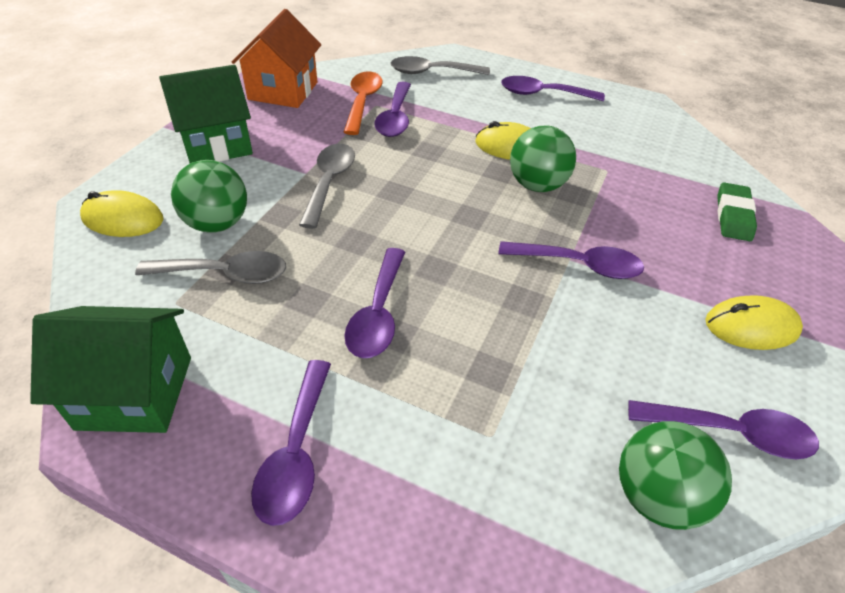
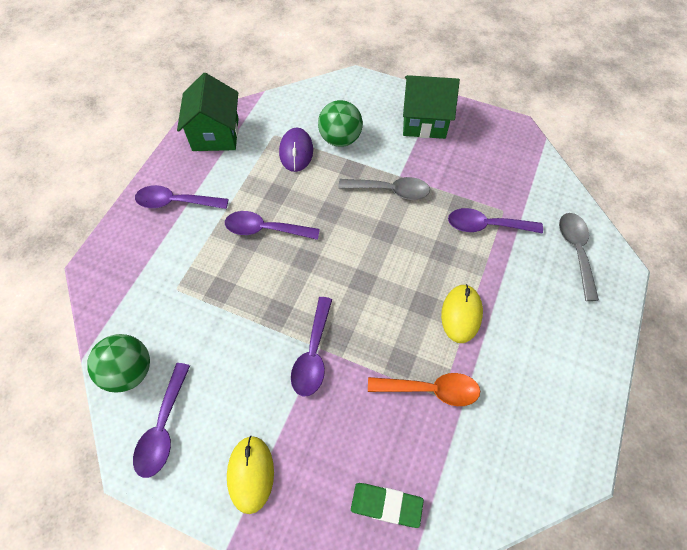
camera: 90 degrees right, 15 degrees up
yellow mouse [80,190,163,237] -> none
grey spoon [135,251,286,284] -> purple mouse [279,128,313,172]
green house [159,65,253,163] -> green house turned 60 degrees counterclockwise [403,75,460,139]
orange house [232,9,321,108] -> none
orange spoon [344,72,383,135] -> orange spoon moved to [368,373,480,406]
purple spoon [501,76,605,101] -> none
green ball [510,126,576,192] -> none

